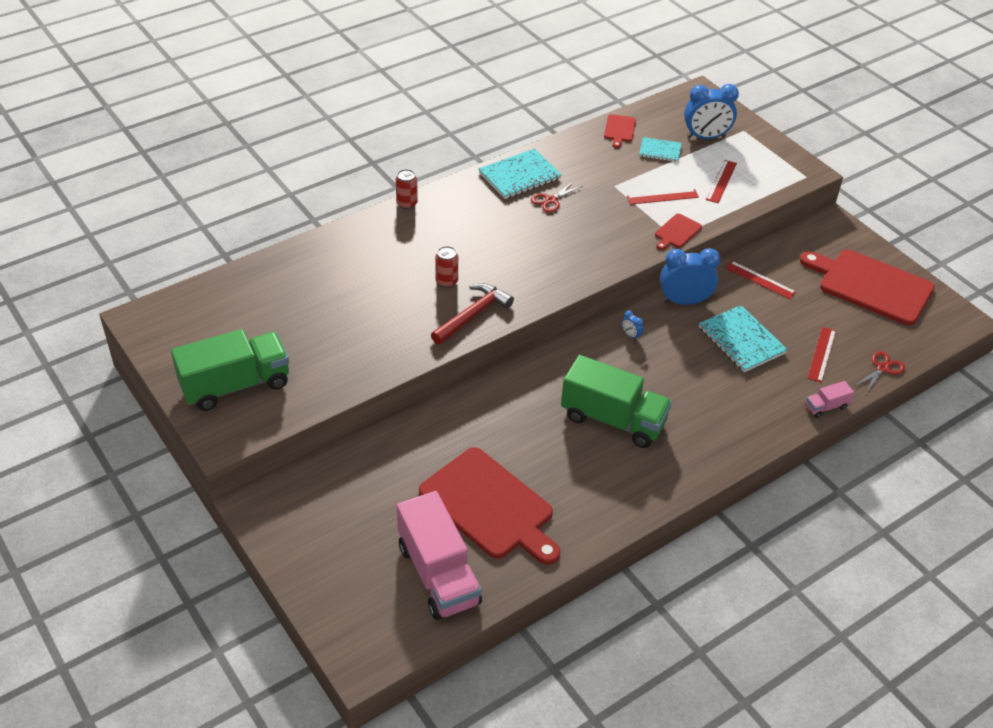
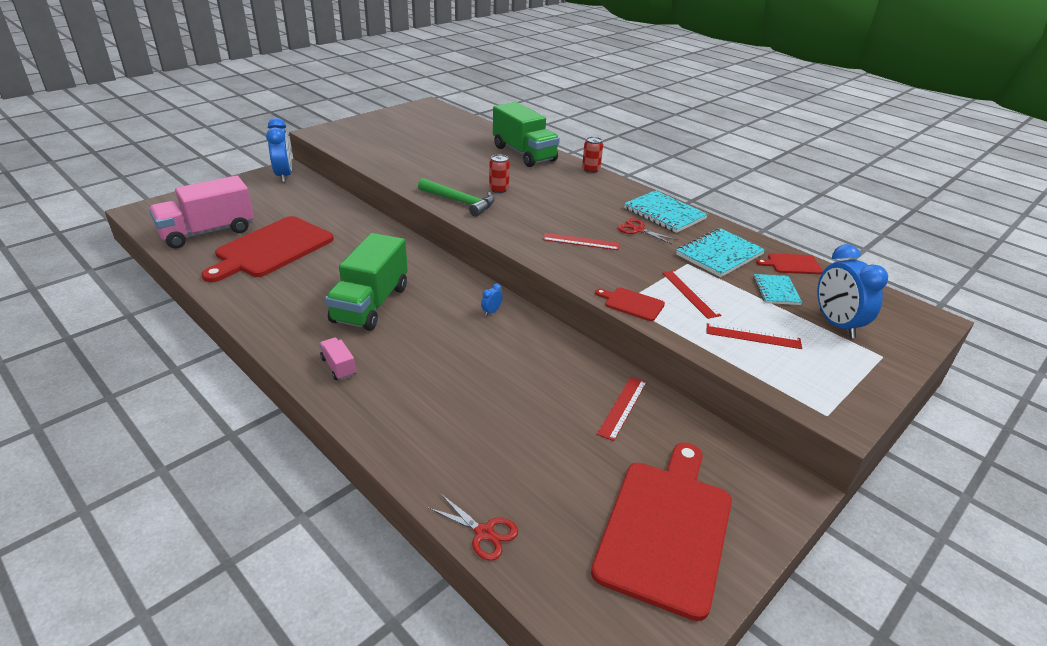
camera: 80 degrees right, 10 degrees down
green truck [171,329,289,411] -> green truck moved to [493,102,560,167]
red hammer [431,283,514,344] -> green hammer [418,178,495,217]
blue clock [660,248,720,305] -> blue clock moved to [266,118,292,182]
turquoise notebook [699,305,788,372] -> turquoise notebook moved to [676,228,765,277]
pink truck [805,381,854,418] -> pink truck moved to [319,337,356,380]
red ruler [807,327,836,383] -> red ruler moved to [542,233,620,250]

